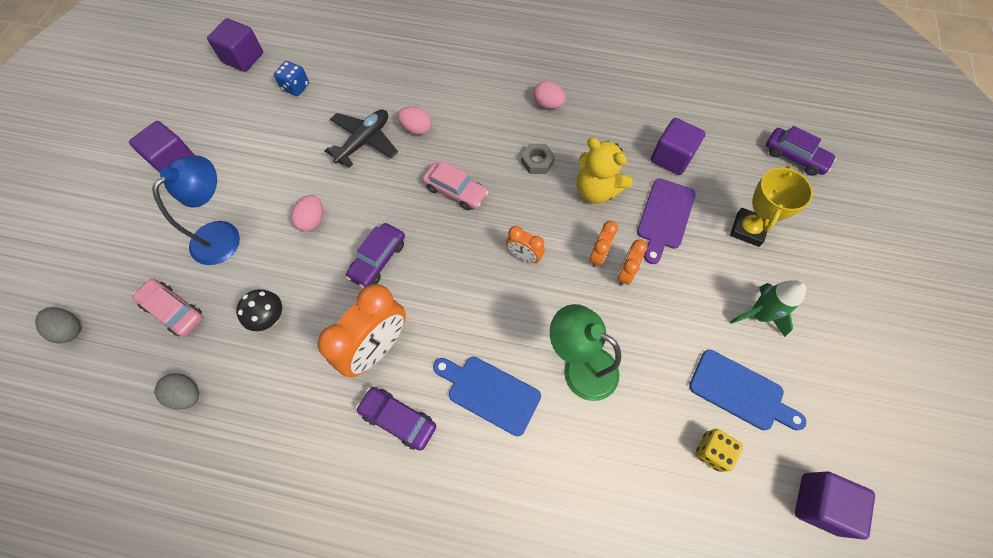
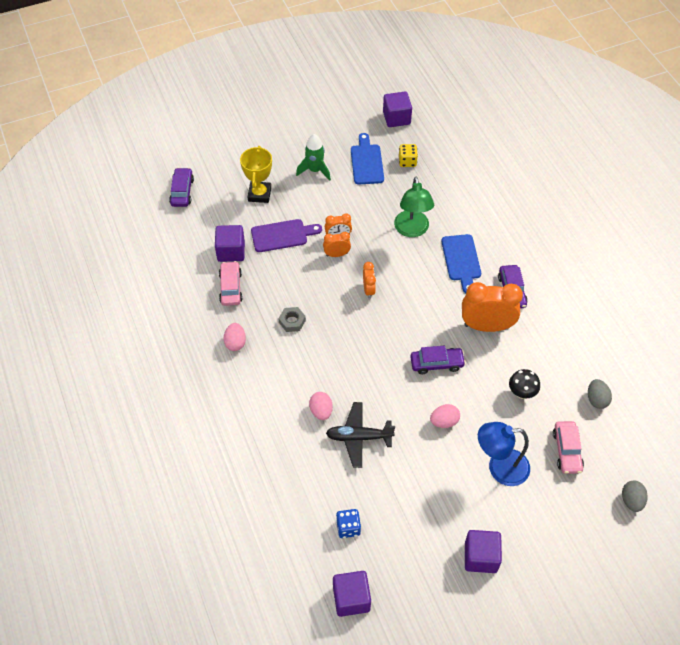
camera: 125 degrees left, 10 degrees down
pink car [422,161,489,210] -> pink car moved to [219,261,243,306]
yellow teddy bear [577,138,633,204] -> none
yellow trophy [730,166,813,247] -> yellow trophy turned 75 degrees counterclockwise [240,146,272,203]

